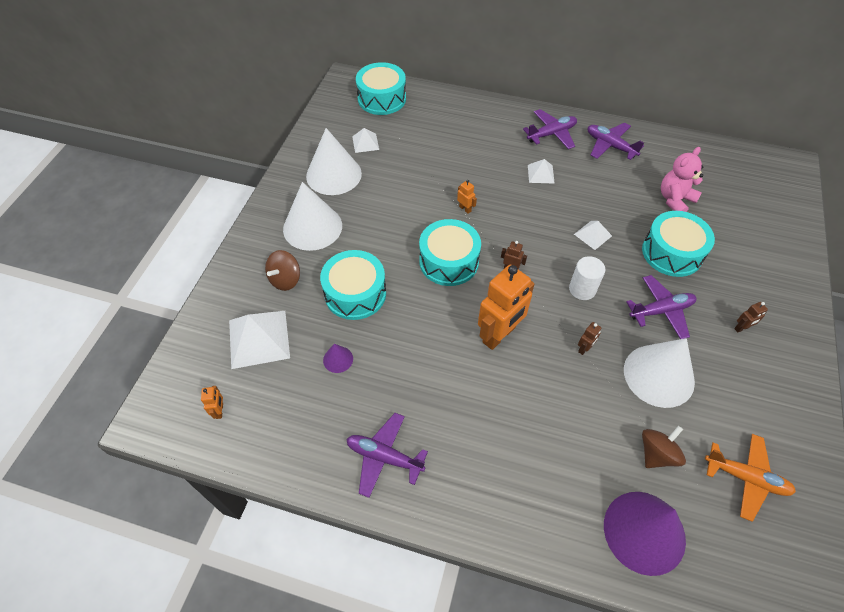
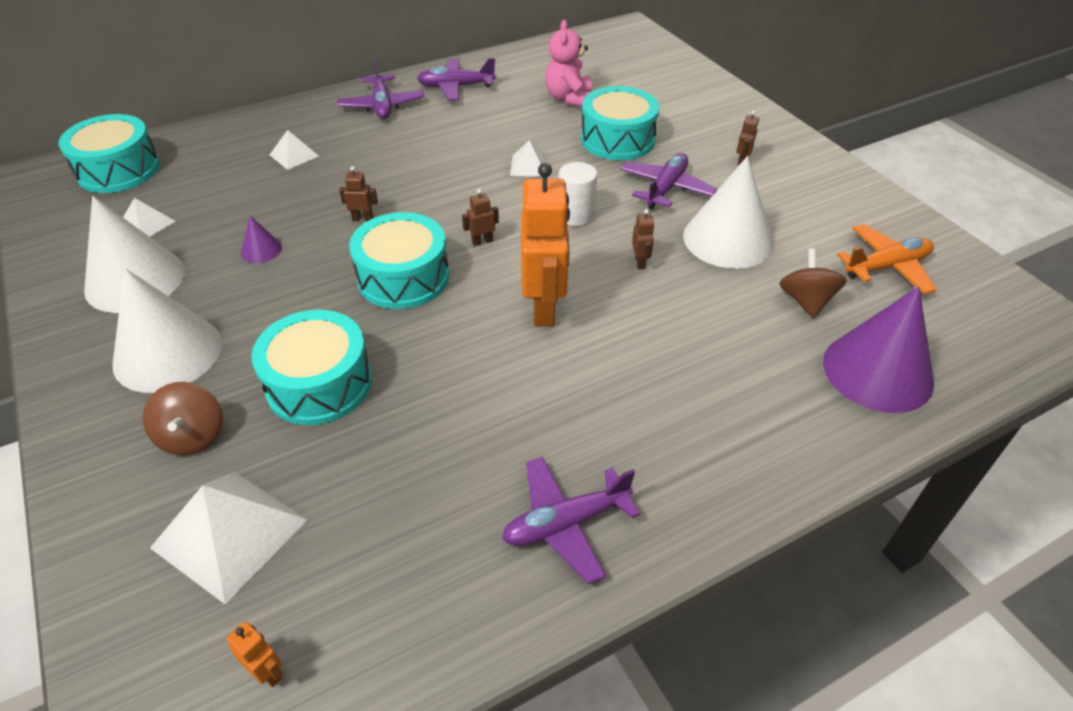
camera: 45 degrees left, 10 degrees down
purple cone [323,344,353,373] -> purple cone moved to [241,216,282,263]
orange robot [457,180,477,214] -> brown robot [339,166,378,221]
purple plane [523,109,577,149] -> purple plane turned 150 degrees clockwise [337,58,425,119]
white pyramid [528,159,555,184] -> white pyramid moved to [270,130,319,170]

